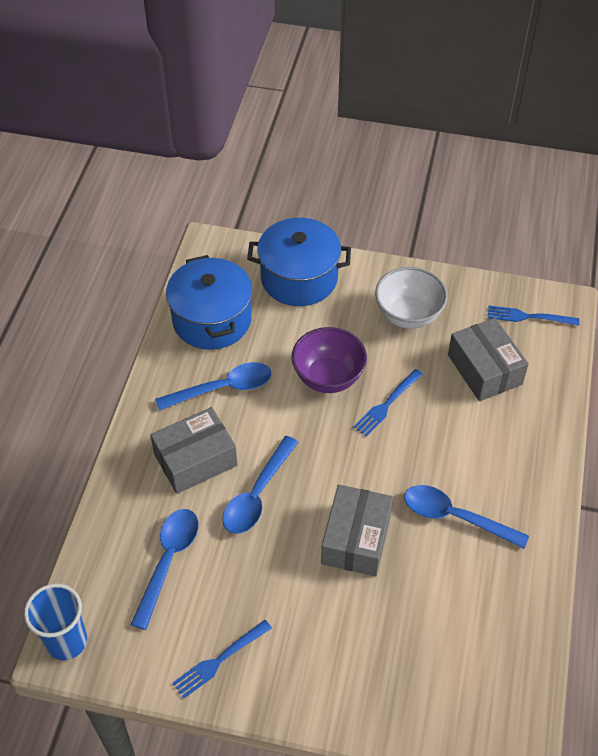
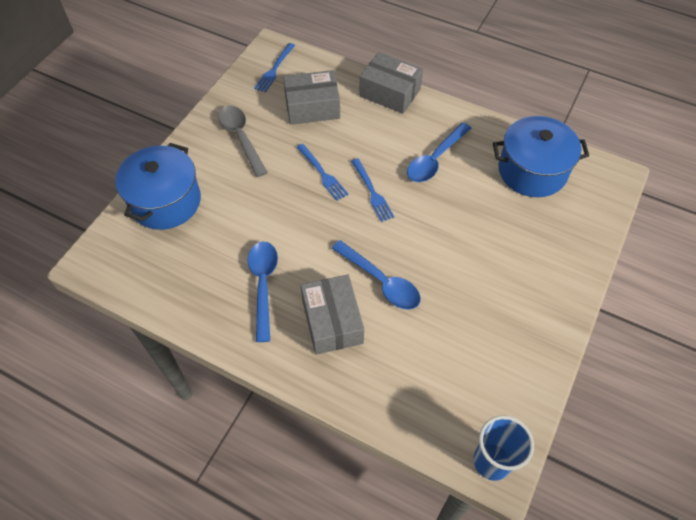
camera: 75 degrees left, 5 degrees up
blue spoon [131,509,198,630] -> none
blue pot [166,255,252,350] -> blue pot moved to [493,116,589,197]
blue fork [173,620,272,698] -> blue fork moved to [351,158,394,222]
purple bowl [292,327,367,393] -> none
grey box [321,485,393,577] -> grey box moved to [359,52,423,114]
white bowl [375,267,448,329] -> grey spoon [218,105,268,177]

